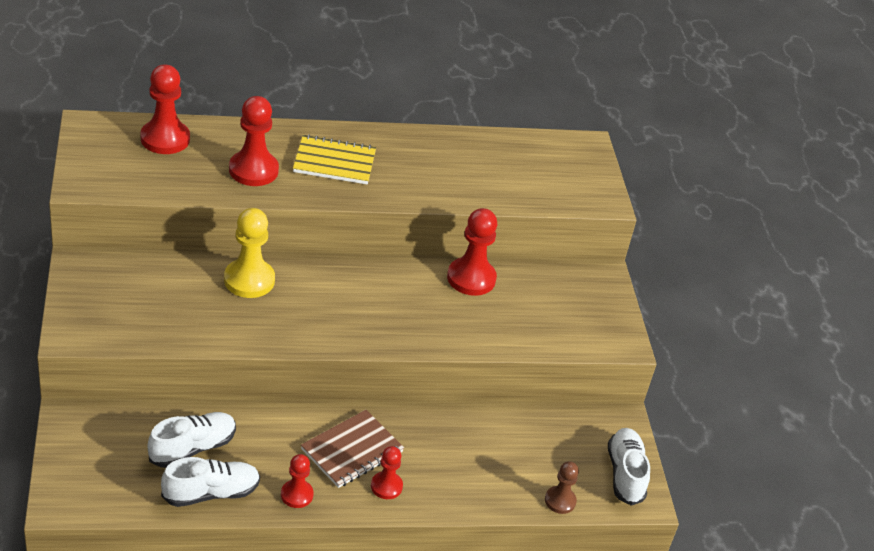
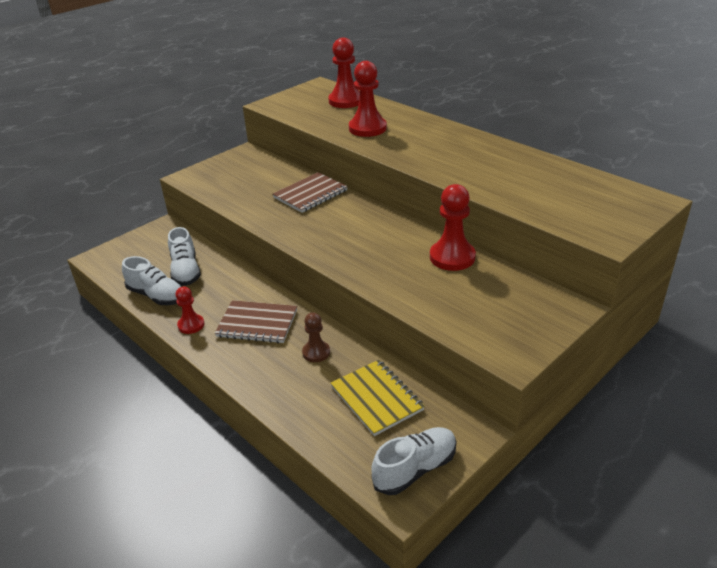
camera: 60 degrees right, 5 degrees down
white shoe [148,412,236,468] -> white shoe turned 60 degrees clockwise [168,227,201,286]
yellow pawn [224,208,275,298] -> brown notebook [273,172,348,213]
yellow notebook [293,134,376,184] -> yellow notebook moved to [331,360,425,436]
red pawn [371,446,403,499] -> none
brown pawn [545,461,579,514] -> brown pawn moved to [302,312,330,362]

